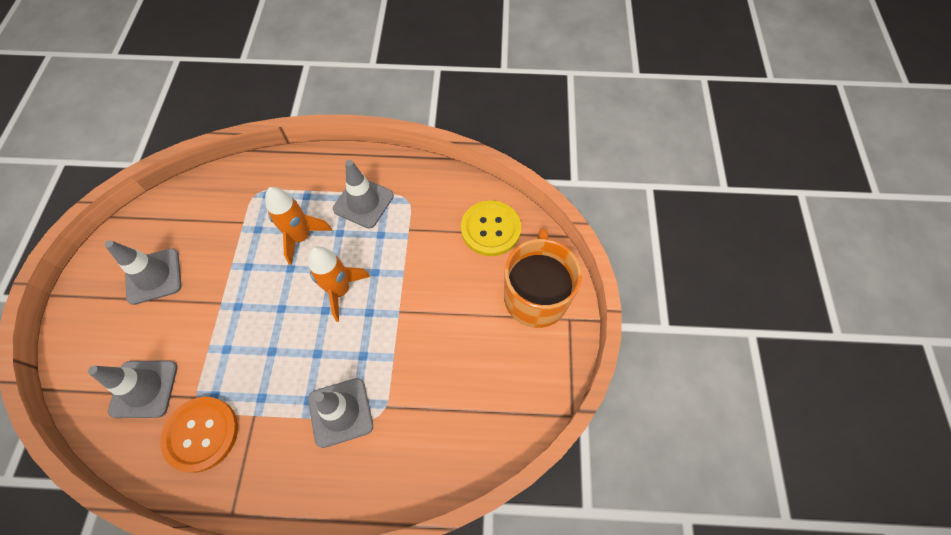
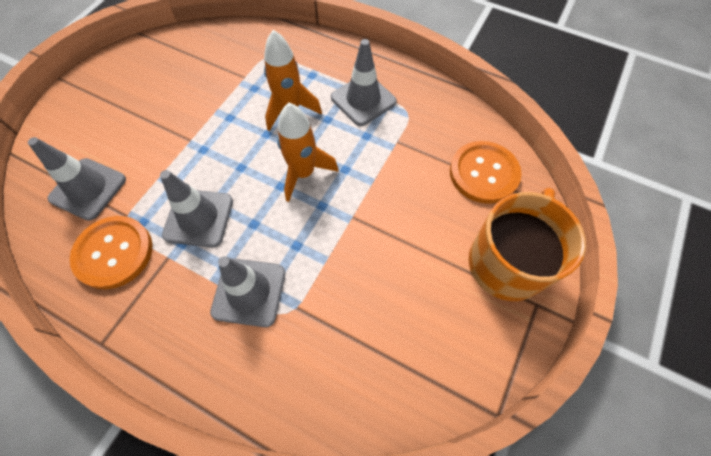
camera: 25 degrees right, 0 degrees up
grey traffic cone [105,240,182,305] -> grey traffic cone moved to [160,170,233,248]
yellow button [461,200,521,256] -> orange button [450,141,521,204]

